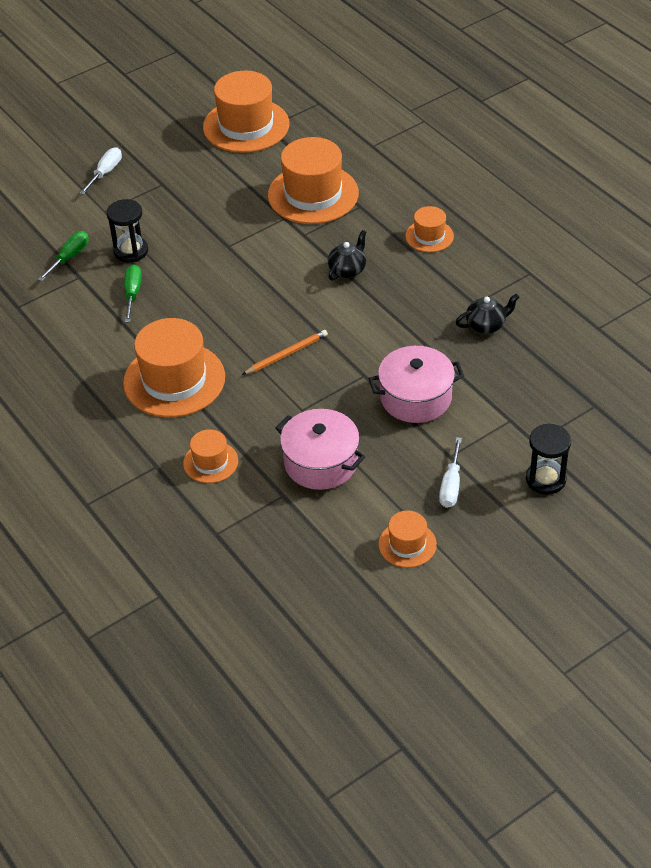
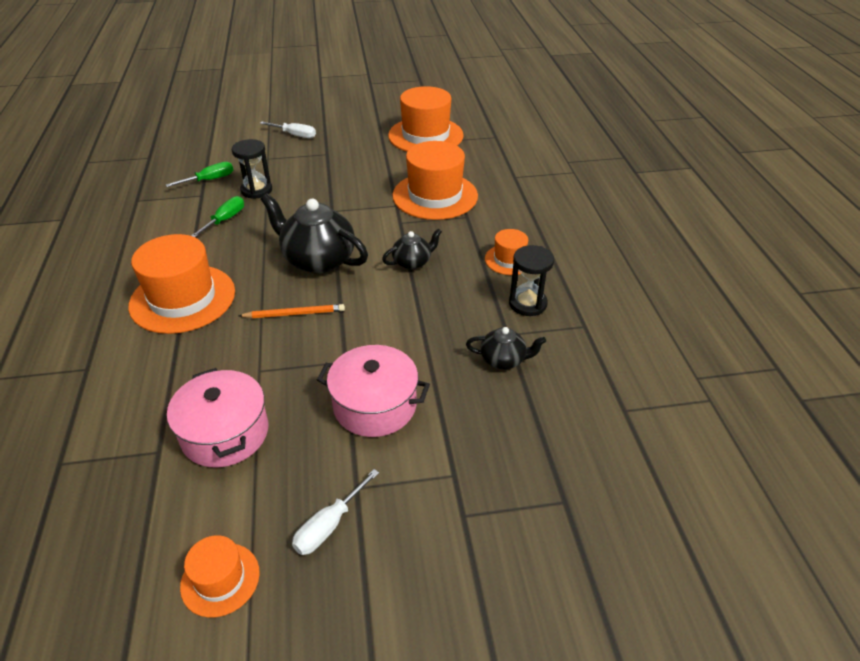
camera: 25 degrees right, 5 degrees down
white screwdriver [80,147,122,195] -> white screwdriver turned 60 degrees clockwise [260,122,316,138]
orange hat [183,429,238,483] -> none
black hourglass [526,423,571,495] -> black hourglass moved to [509,245,554,316]
none -> black teapot [260,193,368,274]

